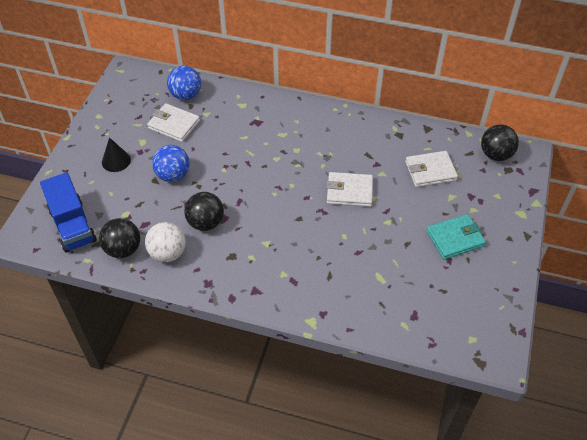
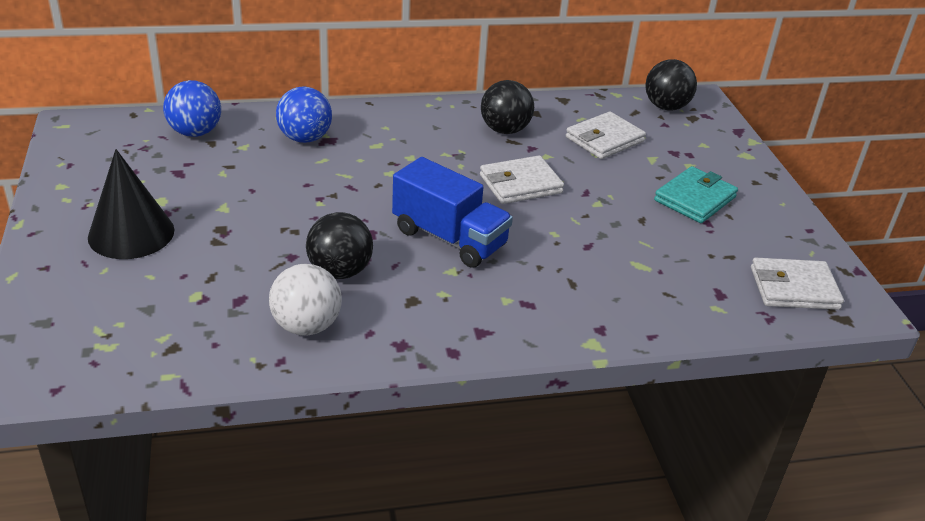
camera: 30 degrees left, 15 degrees down
blue truck [40,172,97,253] -> blue truck moved to [392,157,513,268]
black ball [99,218,140,258] -> black ball moved to [481,80,534,134]
black cone [102,137,131,172] -> black cone [88,149,175,259], size x1.63
white wallet [147,103,200,142] -> white wallet moved to [751,258,844,310]
blue ball [152,145,190,182] -> blue ball moved to [276,86,332,143]

